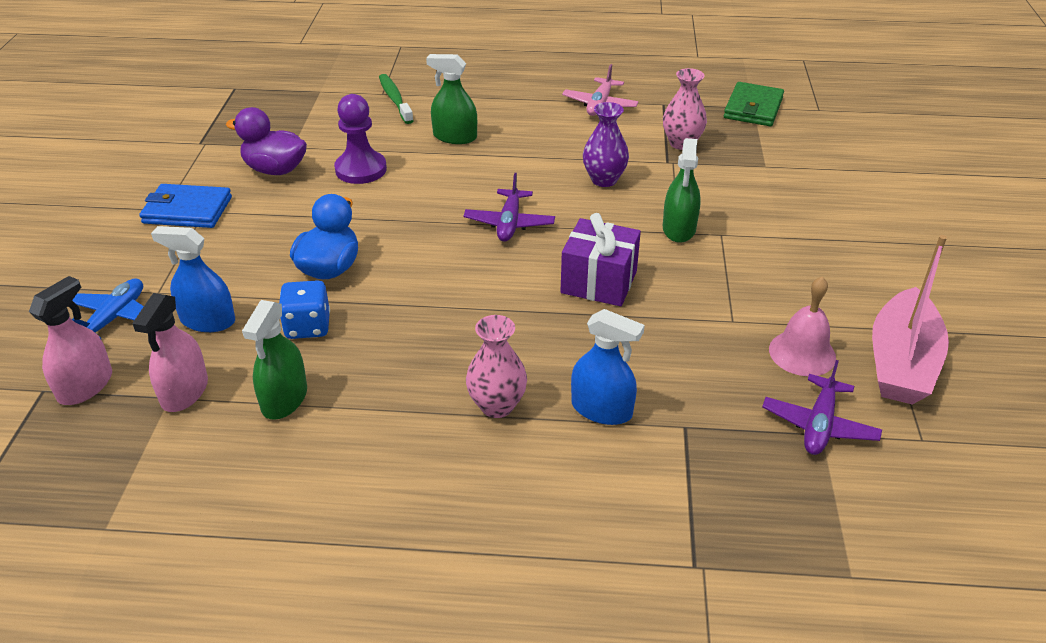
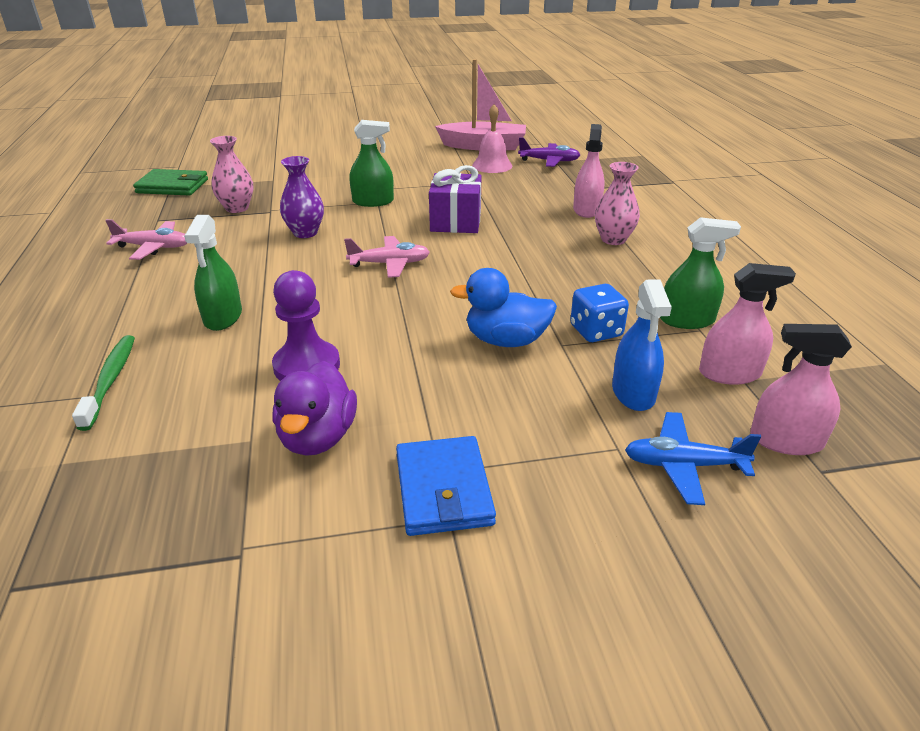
camera: 105 degrees left, 5 degrees down
green toothbrush [379,74,414,124] -> green toothbrush turned 120 degrees clockwise [72,335,135,431]
purple plane [463,173,555,242] -> pink plane [344,236,430,278]
blue spray bottle [571,309,645,425] -> pink spray bottle [573,124,605,218]

